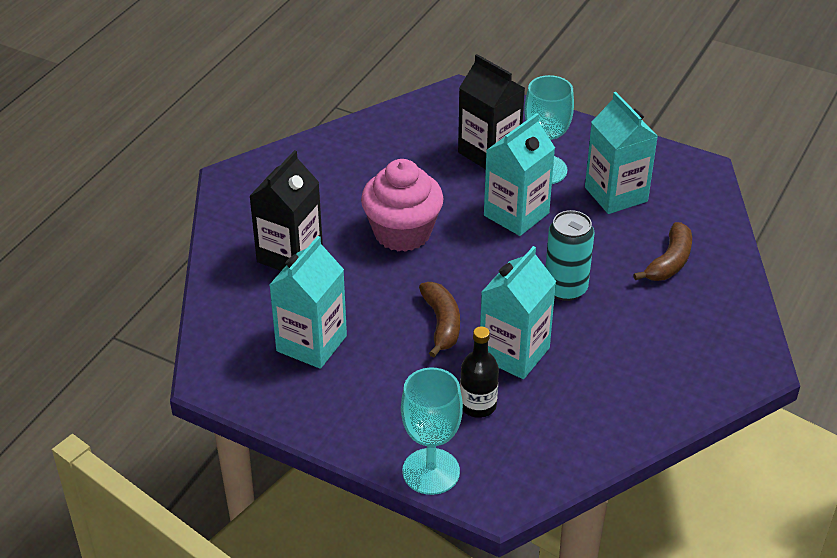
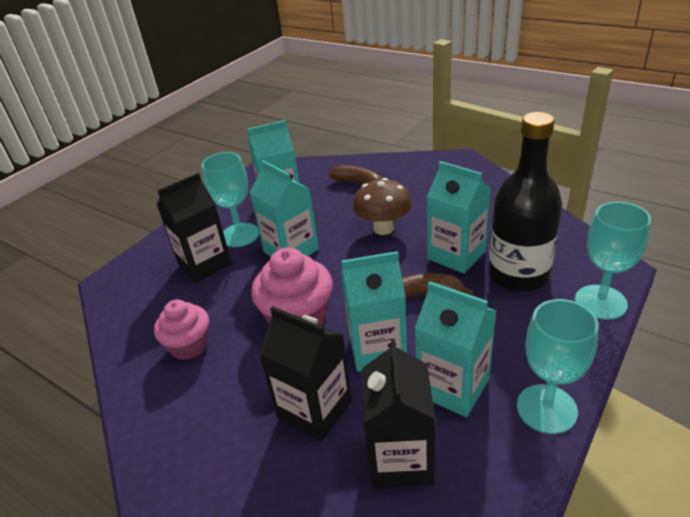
camera: 80 degrees left, 5 degrees down
black bottle [460,326,499,418] -> black bottle [488,112,562,292], size x1.95
turquoise can [546,210,594,301] -> brown mushroom [353,178,412,235]
none -> pink cupcake [154,300,209,360]
none -> turquoise carton [341,251,407,372]
none -> black carton [362,339,435,488]
none -> turquoise goblet [517,299,599,434]

